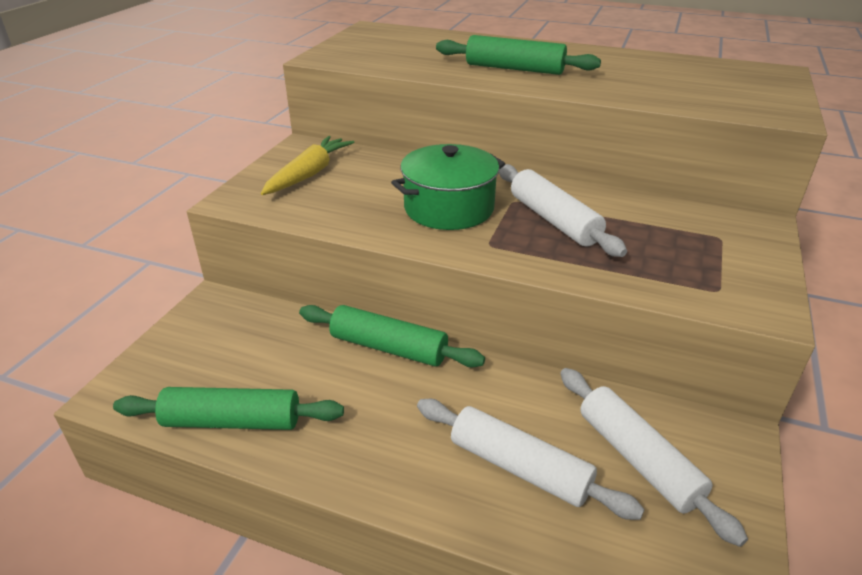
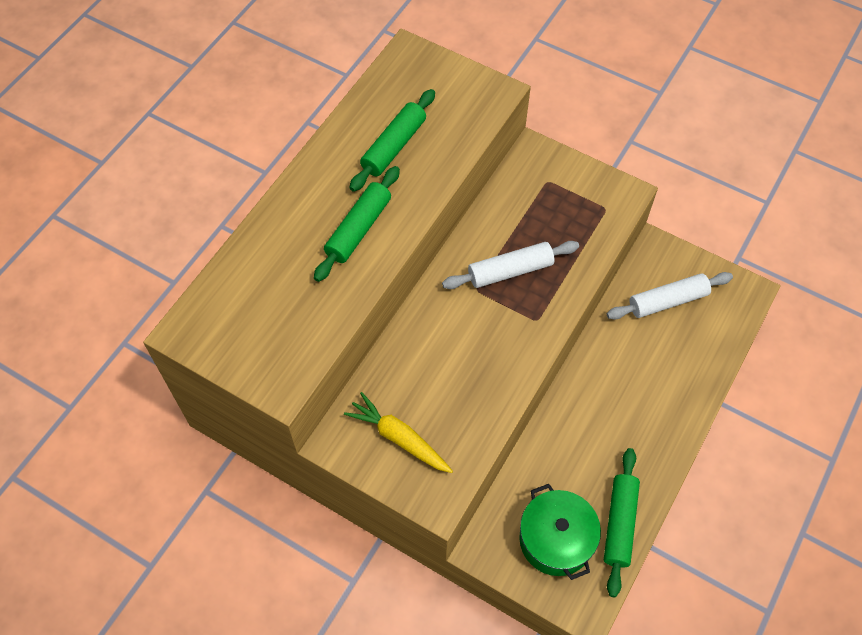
camera: 80 degrees left, 25 degrees up
green rolling pin [299,305,485,368] -> green rolling pin moved to [349,89,435,192]
green pot [391,144,505,230] -> green pot moved to [519,484,601,580]
white rolling pin [417,399,644,520] -> none

